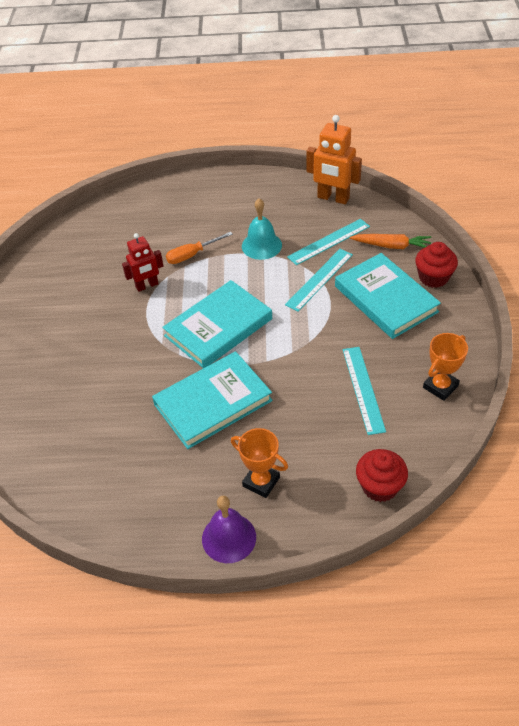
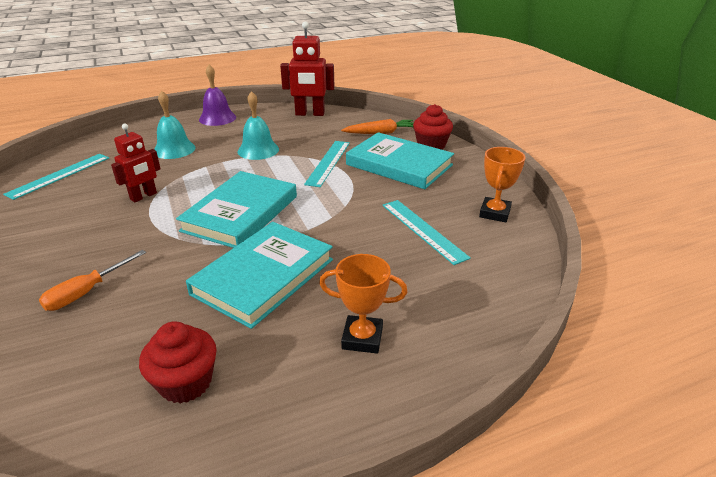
camera: 25 degrees left, 15 degrees down
orange screwdriver [166,232,233,264] -> orange screwdriver moved to [39,250,146,311]
purple bell [202,496,256,563] -> purple bell moved to [199,65,236,126]
turquoise ruler [287,219,370,265] -> turquoise ruler moved to [3,154,109,200]
orange robot [306,115,362,204] -> red robot [280,21,335,116]
red cupcake [356,449,408,502] -> red cupcake moved to [139,321,217,404]
none -> turquoise bell [154,91,196,159]

